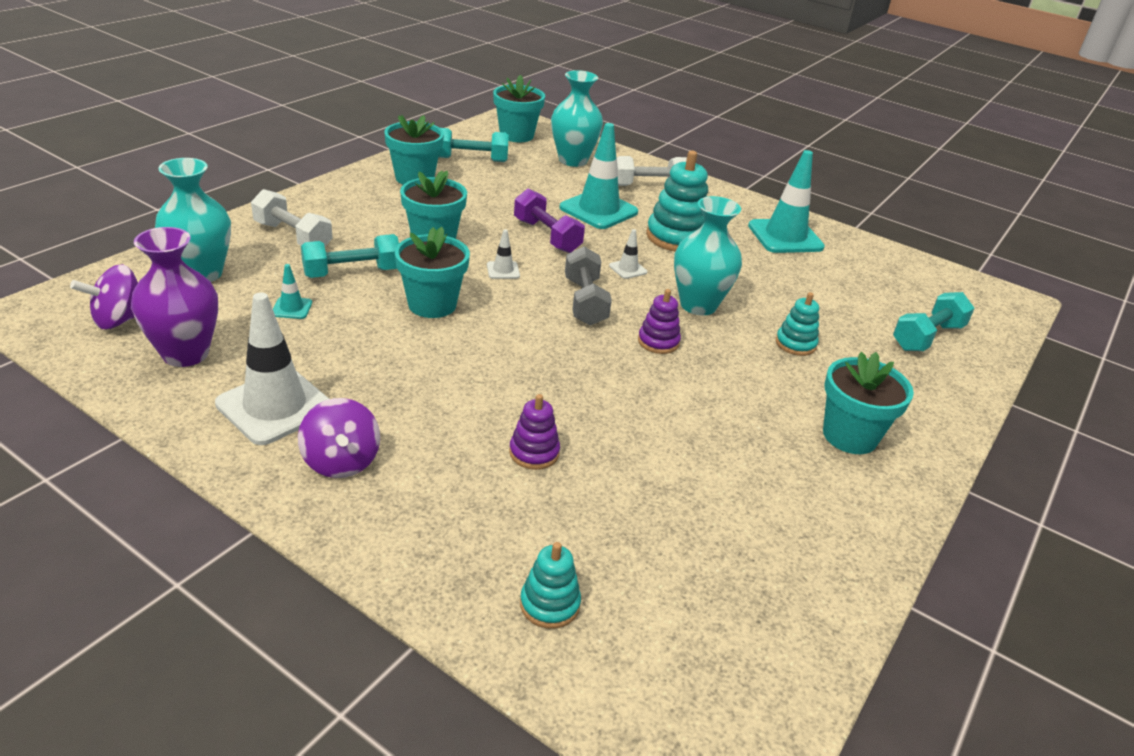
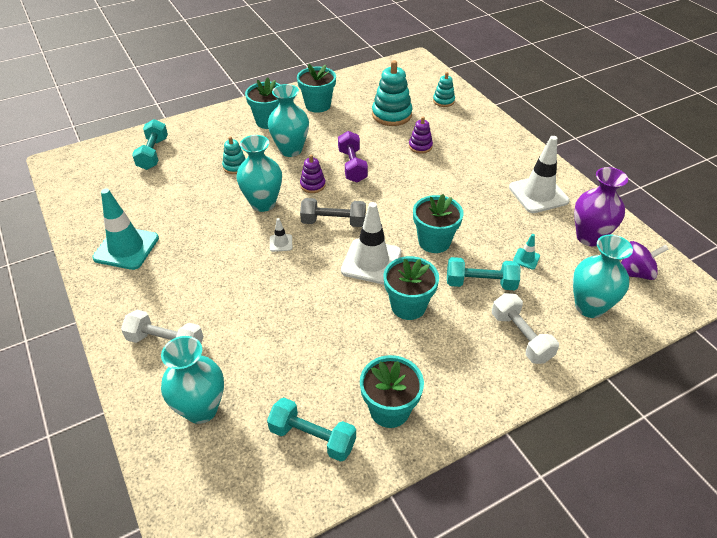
camera: 150 degrees left, 10 degrees up
purple spinning top [298,398,380,478] -> none
white traffic cone [487,229,520,279] -> white traffic cone [341,202,401,285], size x2.26
turquoise flower pot [493,75,545,142] -> turquoise flower pot moved to [297,64,336,113]
purple dumbbell [514,189,585,253] -> purple dumbbell moved to [338,131,368,183]
turquoise traffic cone [559,123,638,229] -> none
grey dumbbell [565,247,612,326] -> grey dumbbell turned 75 degrees clockwise [300,198,366,227]
turquoise stacking toy [646,150,708,251] -> turquoise stacking toy moved to [372,60,412,126]
turquoise dumbbell [893,292,975,351] -> turquoise dumbbell turned 75 degrees counterclockwise [132,119,168,170]
none -> turquoise vase [268,84,309,157]

